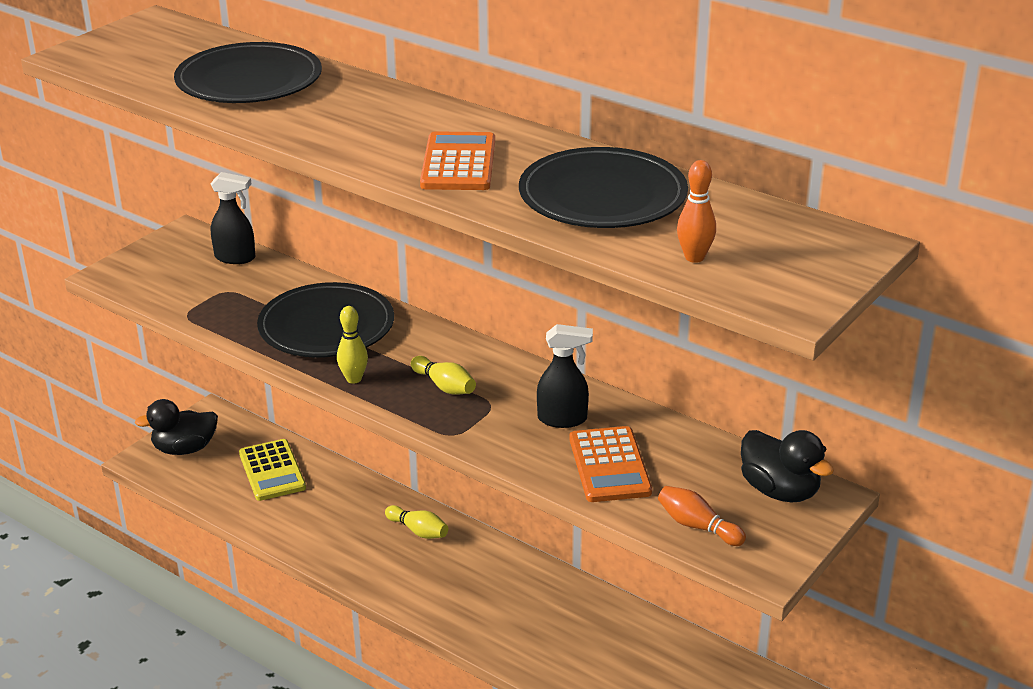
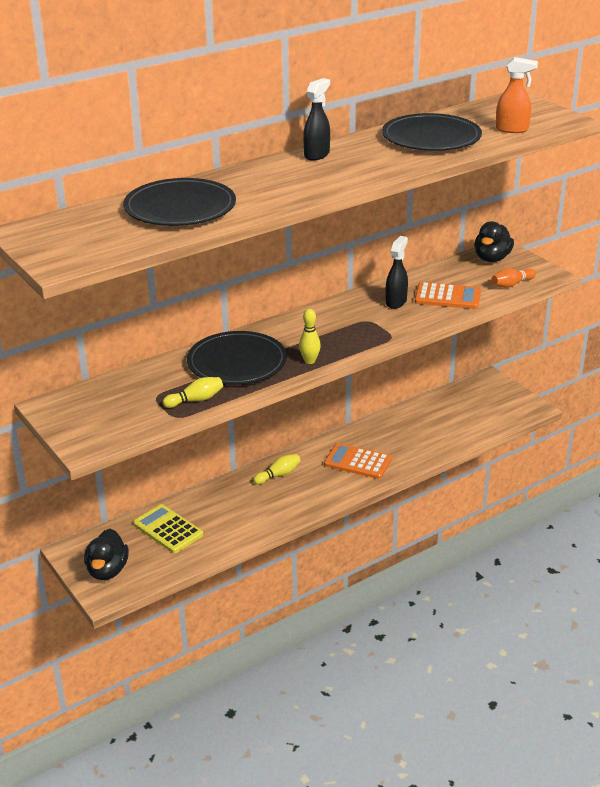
camera: 70 degrees left, 0 degrees up
black spray bottle [211,172,255,264] -> black spray bottle moved to [303,78,330,161]
yellow calculator [239,439,306,501] -> yellow calculator turned 135 degrees counterclockwise [133,504,203,553]
yellow bowling pin [411,356,476,395] -> yellow bowling pin moved to [163,377,223,408]
orange calculator [420,131,495,190] -> orange calculator moved to [324,443,392,479]
orange bowling pin [677,160,716,263] -> orange spray bottle [496,57,538,133]
black duck [741,430,834,502] -> black duck turned 135 degrees clockwise [474,221,514,262]

